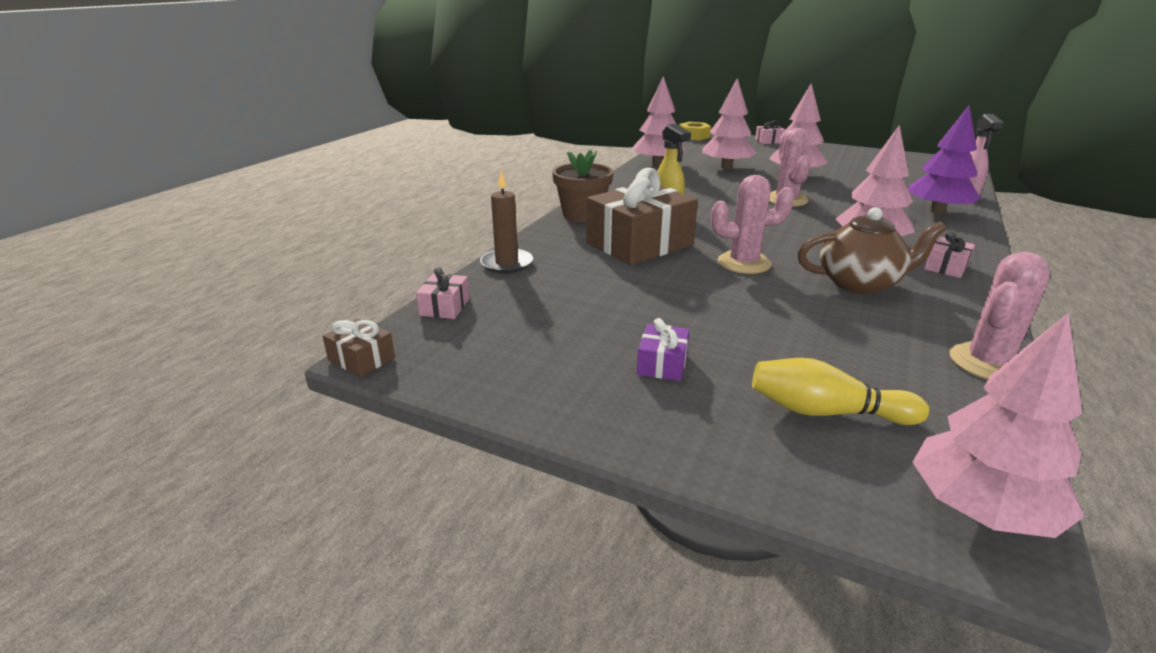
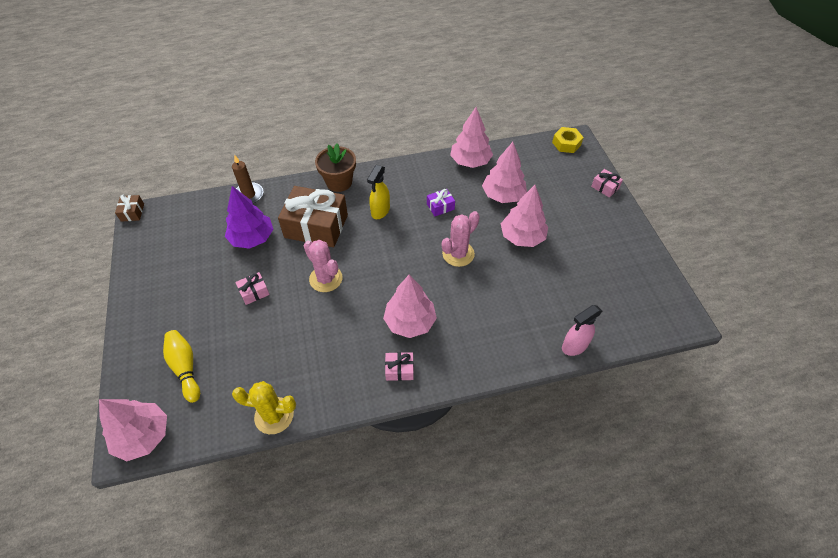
camera: 50 degrees right, 25 degrees up
pink gift [416,267,470,319] -> pink gift moved to [235,272,270,305]
purple gift [637,318,690,381] -> purple gift moved to [427,189,455,216]
brown teapot [798,207,947,294] -> none
purple tree [908,106,981,214] -> purple tree moved to [225,186,273,249]
pink cactus [949,252,1050,380] -> yellow cactus [232,381,296,434]

